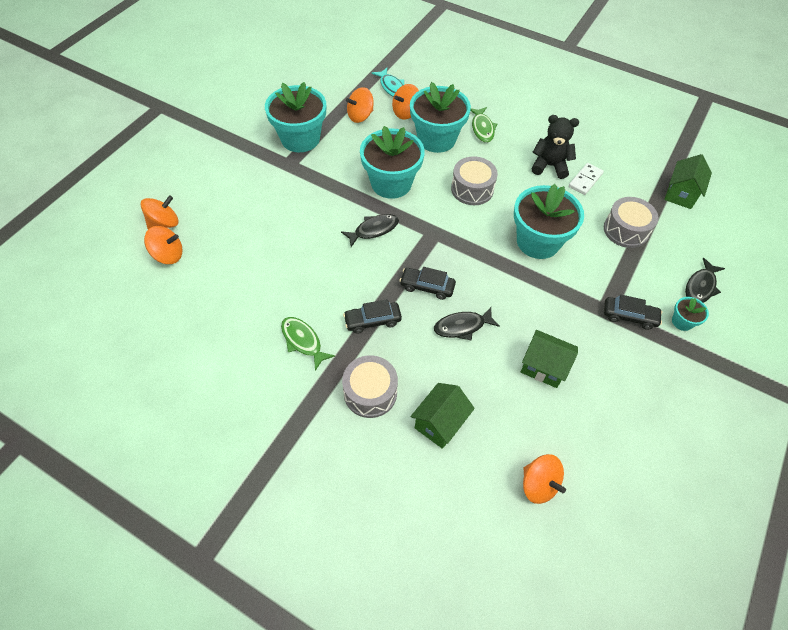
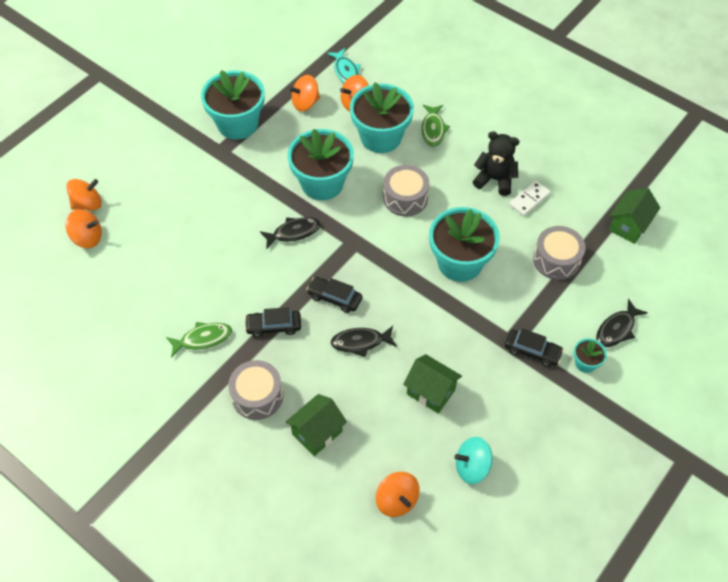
camera: 10 degrees right, 0 degrees up
green fish [281,317,335,371] -> green fish turned 105 degrees clockwise [166,322,232,358]
none -> turquoise spinning top [455,437,493,484]

